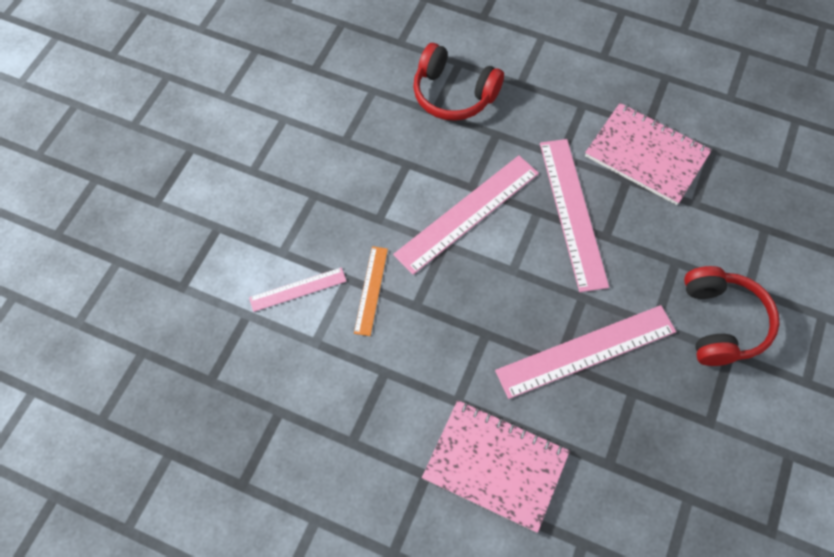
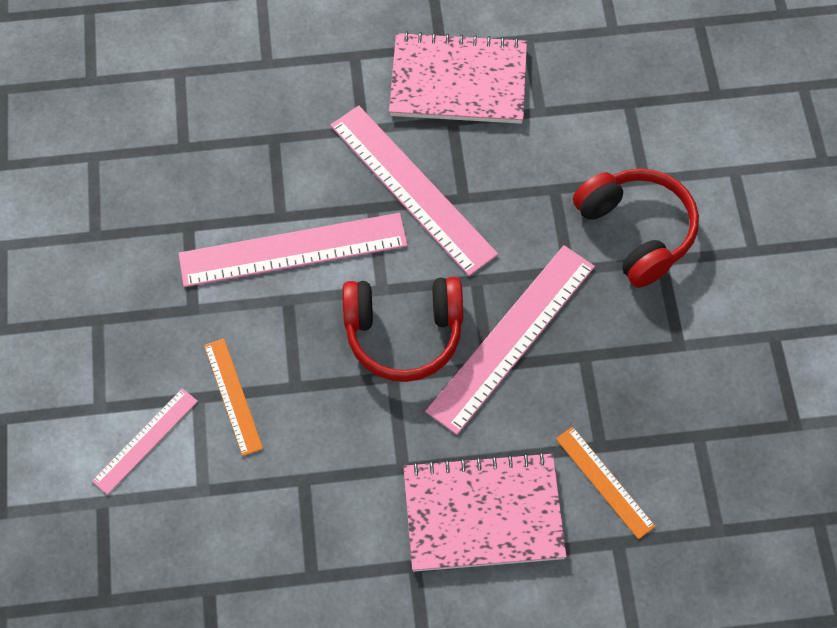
camera: 30 degrees left, 0 degrees up
pink ruler [393,155,539,275] -> pink ruler turned 60 degrees clockwise [178,213,408,287]
red headphones [413,43,504,121] -> red headphones moved to [342,277,463,382]
none -> orange ruler [556,426,656,539]

